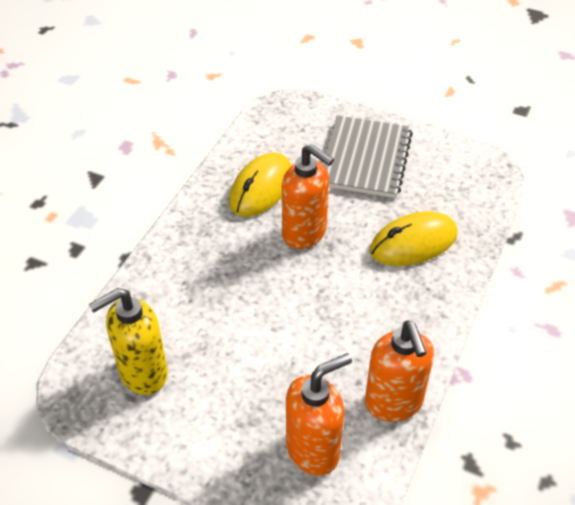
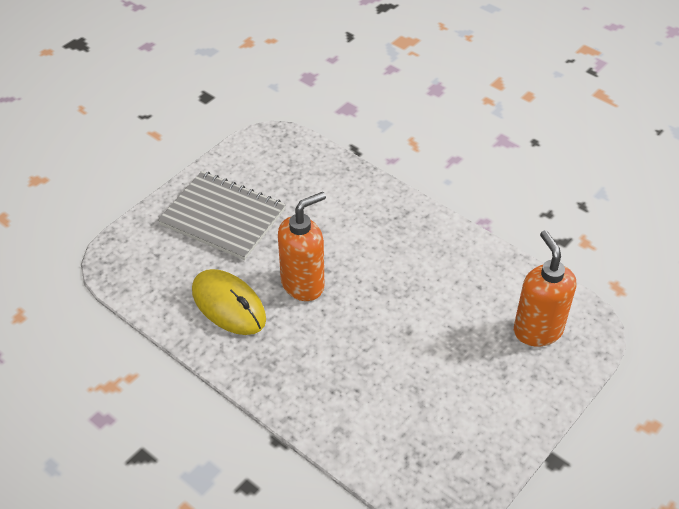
camera: 75 degrees left, 0 degrees up
yellow soap dispenser [88,288,168,395] -> none
orange soap dispenser [365,320,434,422] -> none
yellow mouse [370,211,458,266] -> none

